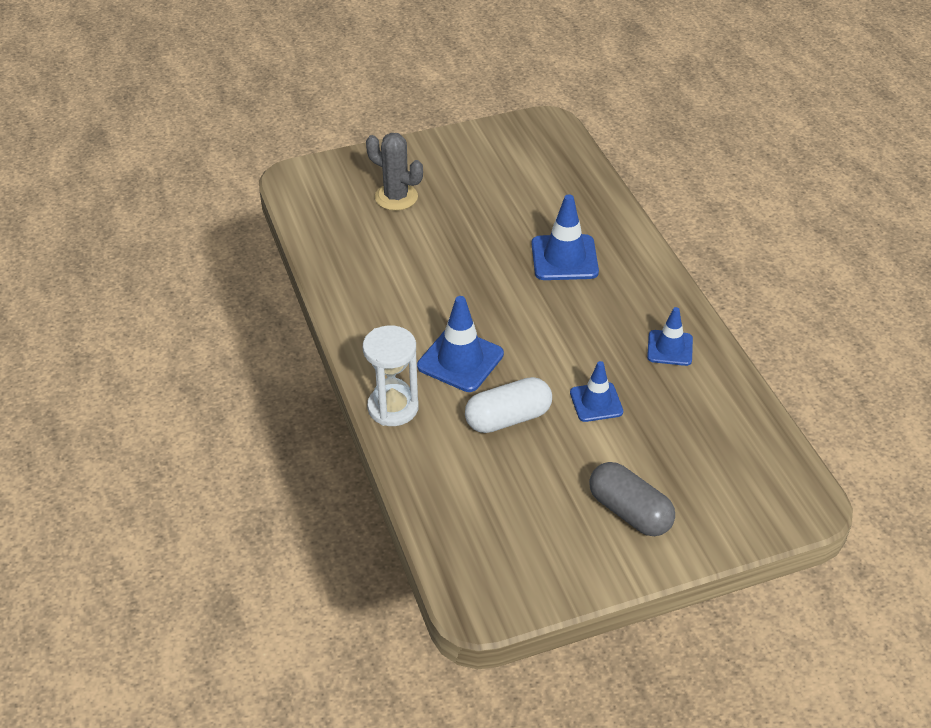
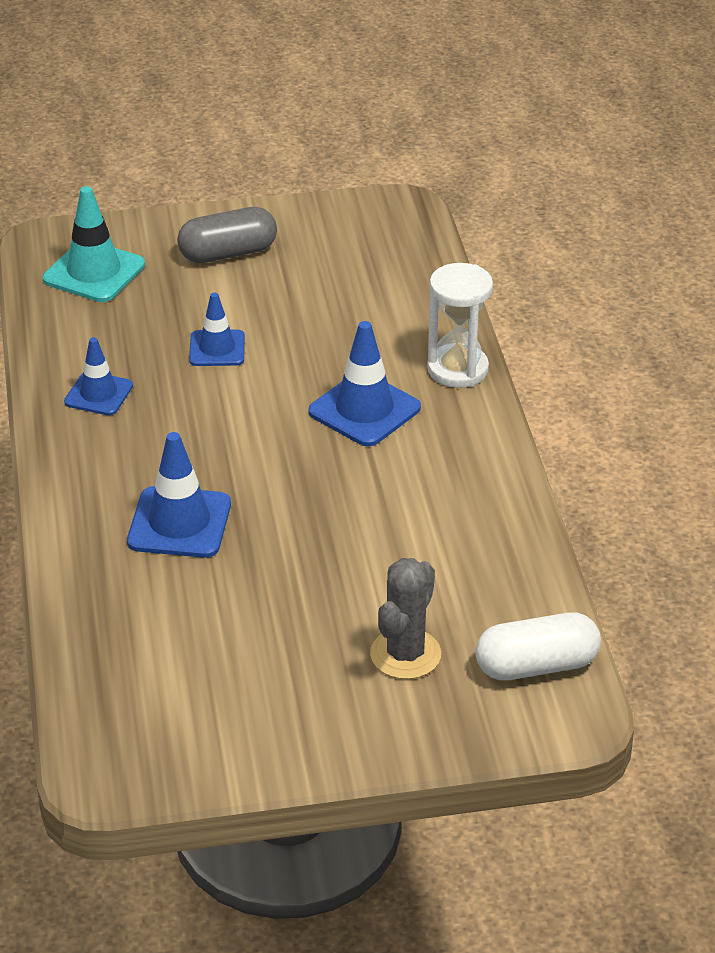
camera: 170 degrees left, 5 degrees down
grey cactus [366,133,423,211] -> grey cactus turned 75 degrees clockwise [370,558,441,679]
white capsule [465,377,552,433] -> white capsule moved to [475,612,601,680]
grey capsule [589,462,675,536] -> grey capsule turned 75 degrees counterclockwise [177,207,277,263]
none -> turquoise traffic cone [43,186,145,302]

